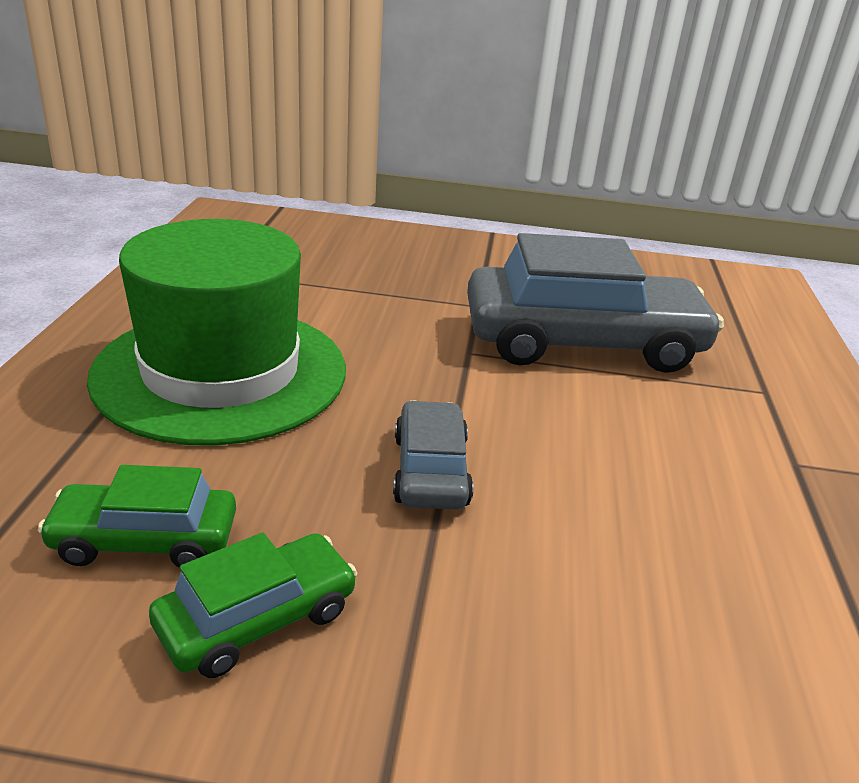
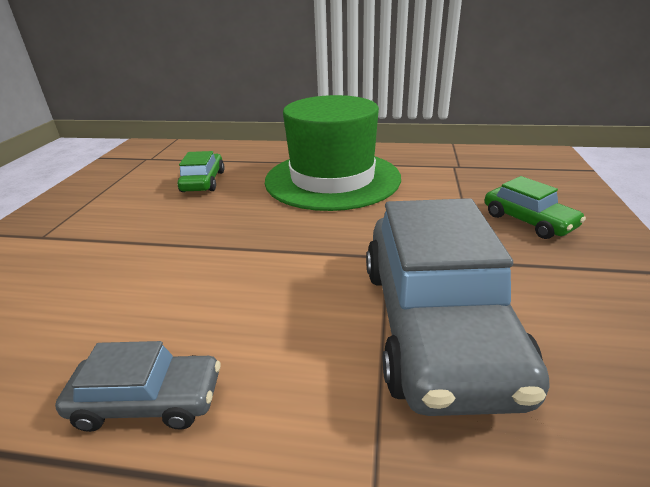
camera: 95 degrees right, 0 degrees up
green car [149,532,357,678] -> green car moved to [485,176,586,239]
grey car [393,400,473,509] -> grey car moved to [55,341,220,432]

